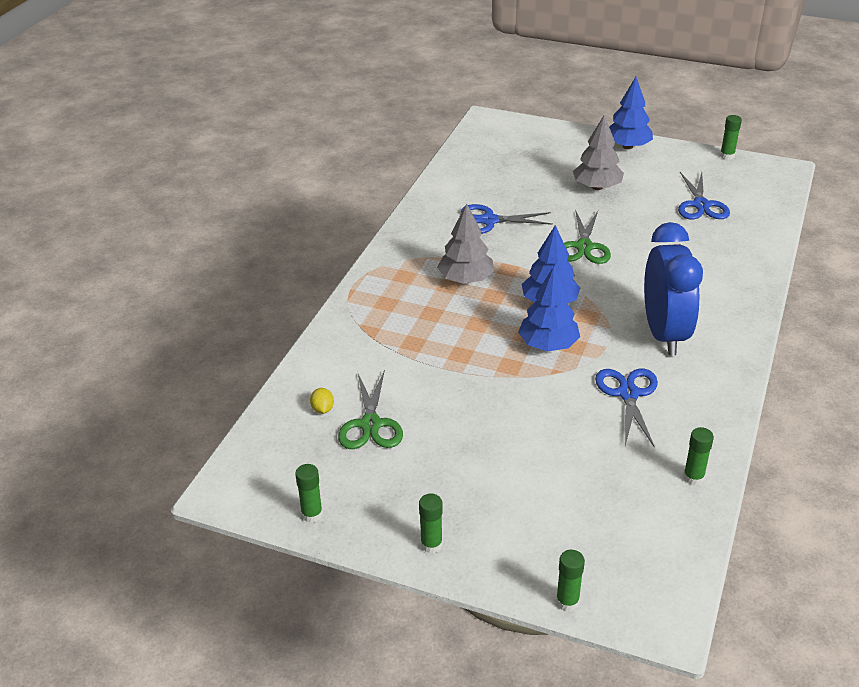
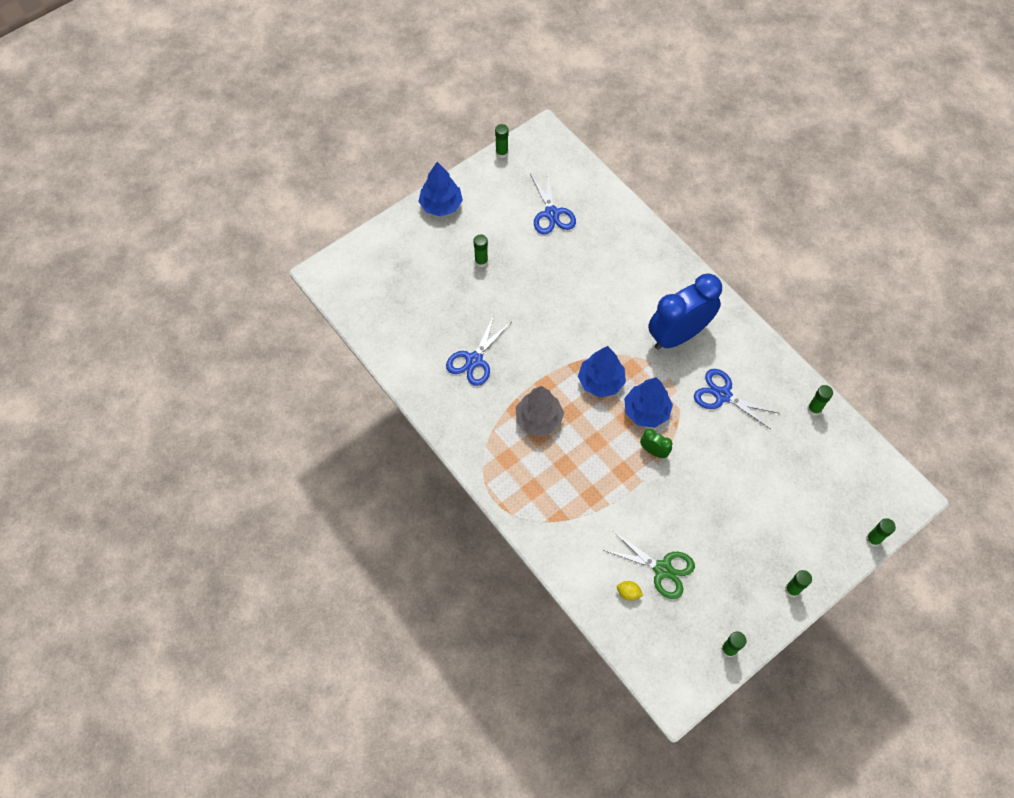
camera: 60 degrees left, 25 degrees up
green scissors [564,210,611,264] -> none
grey tree [573,115,624,190] -> green glue stick [474,234,488,267]
blue clock [644,222,703,356] -> blue clock turned 60 degrees counterclockwise [648,273,722,350]
blue scissors [678,172,730,219] -> blue scissors turned 45 degrees clockwise [530,172,576,235]
none -> green clock [640,428,672,458]

